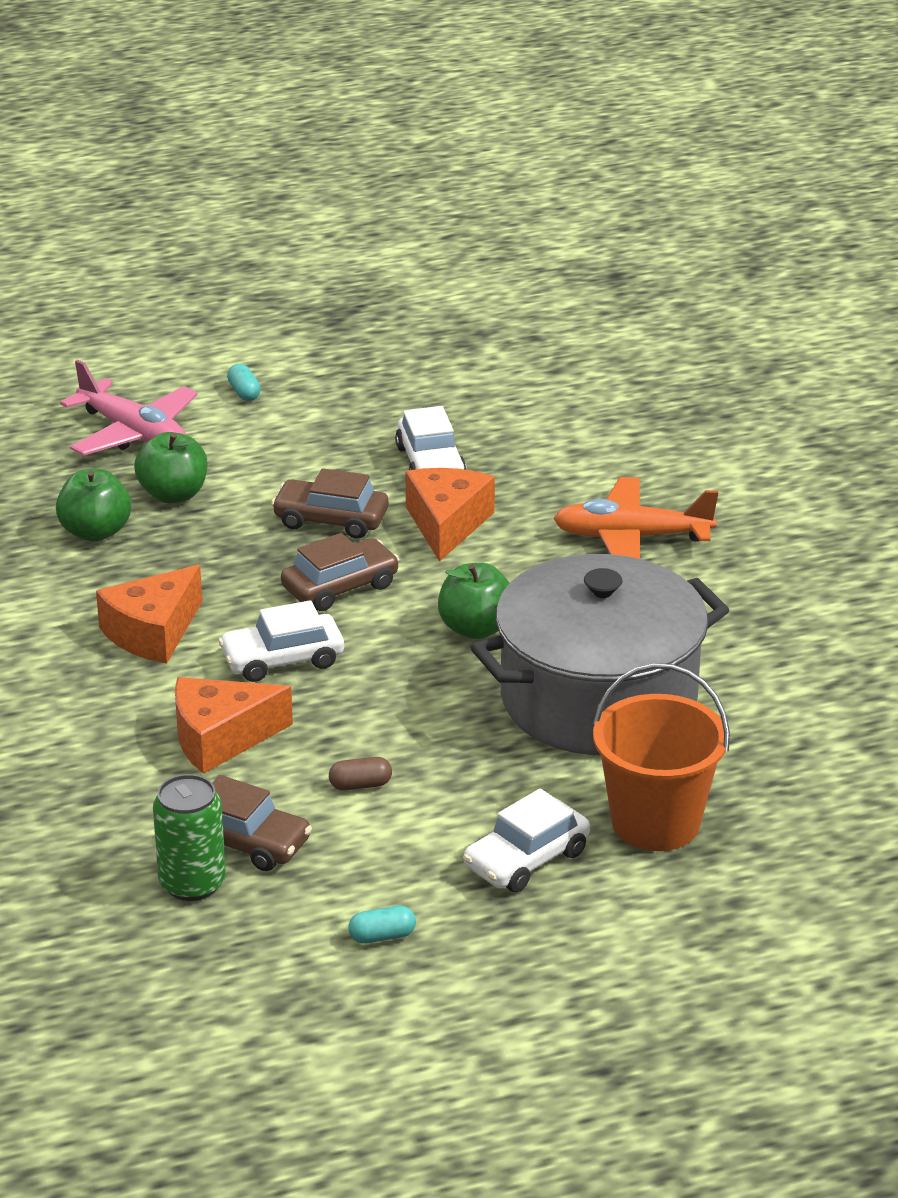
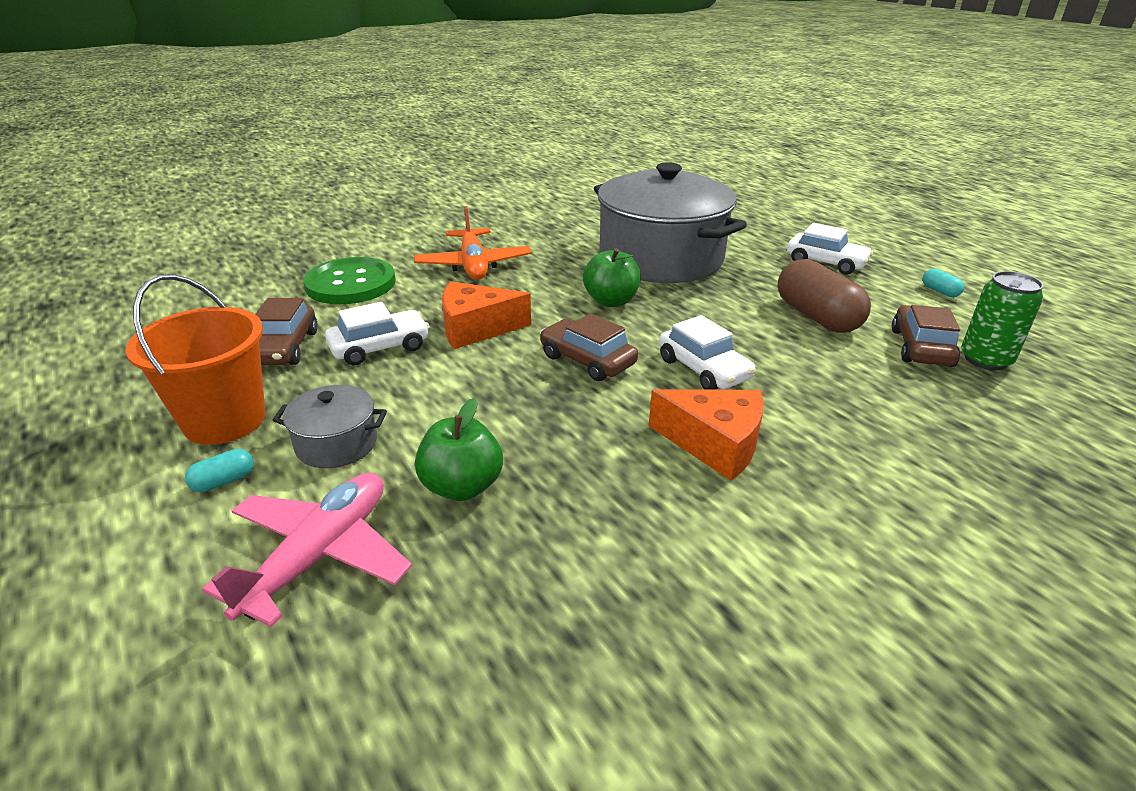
camera: 105 degrees left, 0 degrees up
green apple [56,469,131,541] -> none
orange cheese [175,677,293,774] -> none
brown car [271,468,388,539] -> brown car moved to [255,298,318,365]
brown capsule [329,757,392,791] -> brown capsule [778,259,871,333], size x2.34
orange bucket [593,663,730,851] -> orange bucket moved to [125,274,265,445]
none -> grey pot [273,385,387,468]
none -> green button [303,257,396,304]

